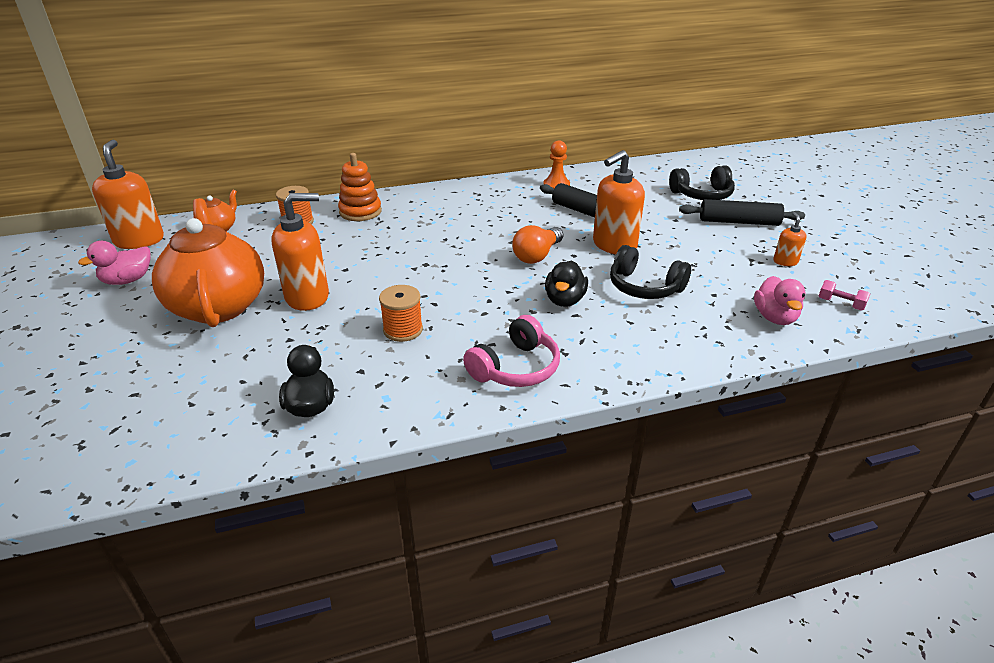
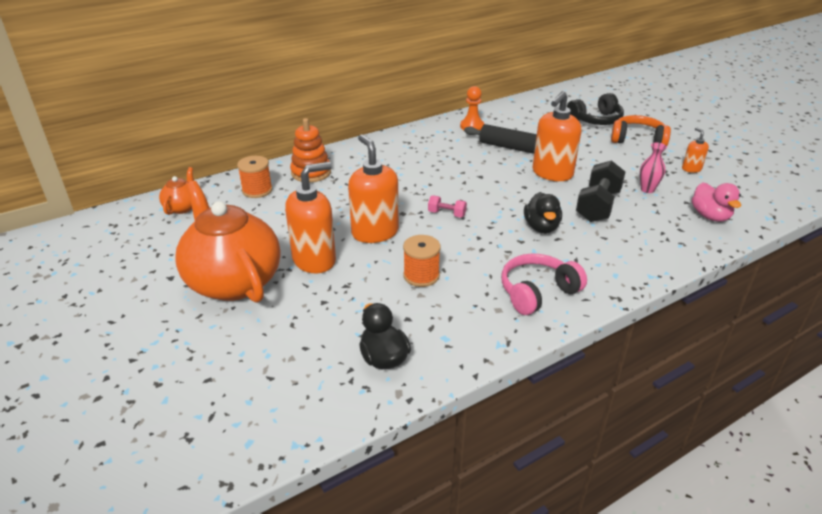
camera: 15 degrees left, 0 degrees up
pink duck [78,241,151,285] -> none
orange soap dispenser [92,140,164,249] -> orange soap dispenser moved to [348,134,399,243]
pink headphones [463,315,560,387] -> pink headphones turned 150 degrees counterclockwise [501,254,587,315]
orange light bulb [512,225,563,264] -> none
black headphones [610,245,691,299] -> black dumbbell [576,160,625,222]
black rolling pin [679,199,805,226] -> orange headphones [611,115,671,146]
pink dumbbell [819,280,870,311] -> pink dumbbell moved to [428,196,467,218]
none -> pink vase [640,142,667,193]

